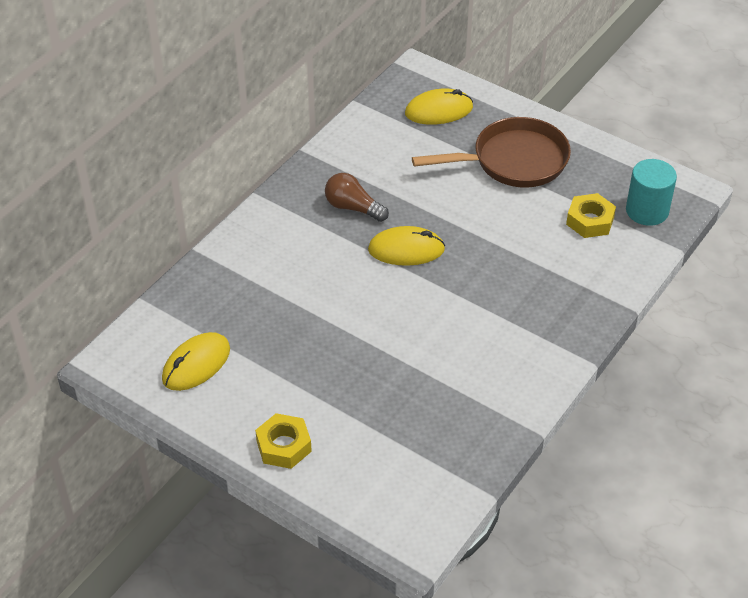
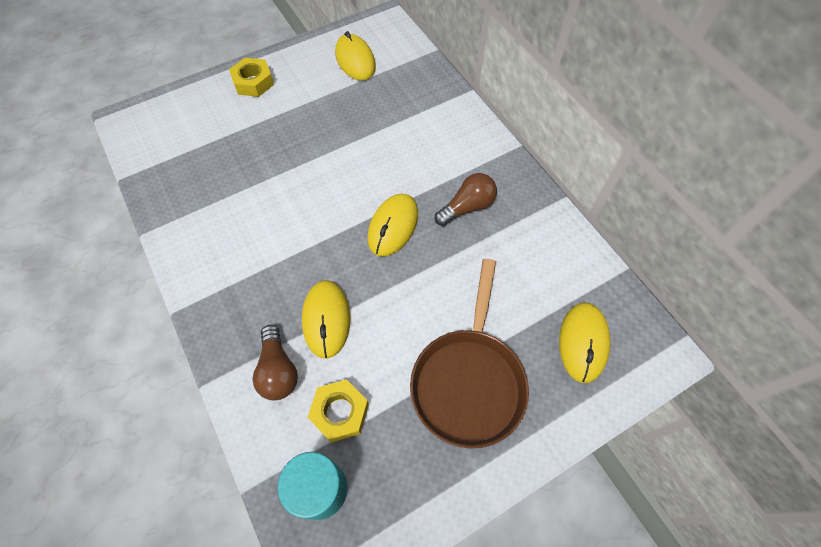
camera: 115 degrees right, 15 degrees up
none -> brown light bulb [253,325,298,400]
none -> yellow mouse [302,280,350,359]

